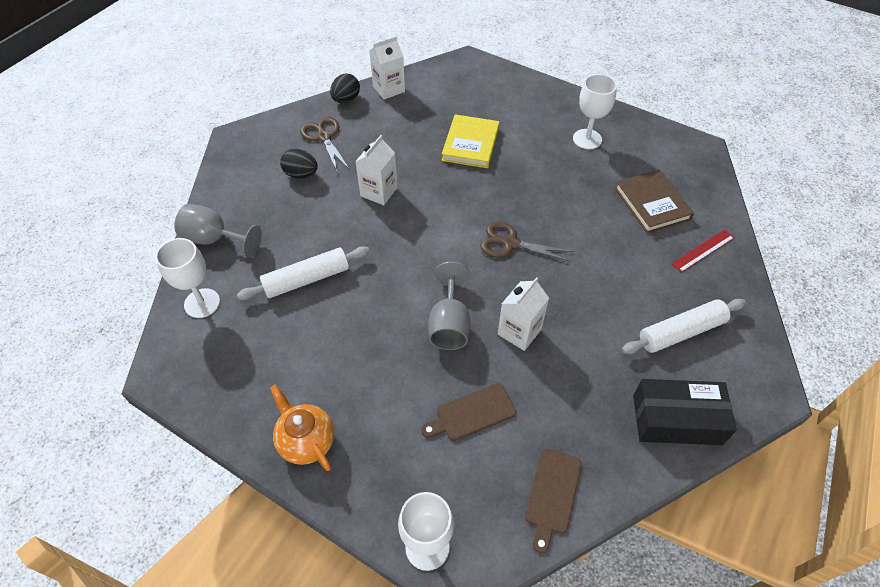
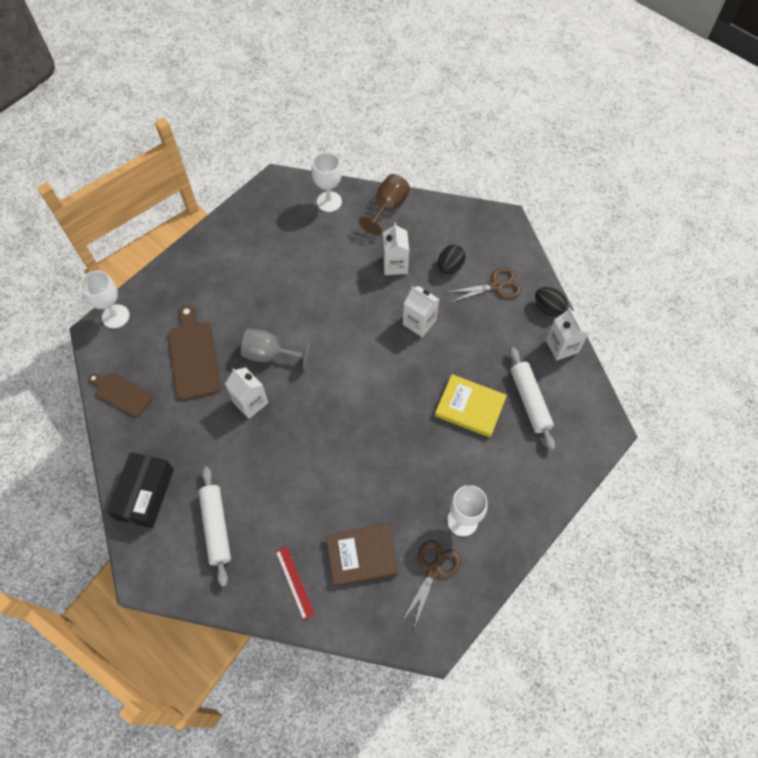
camera: 100 degrees right, 10 degrees up
grey goblet [174,204,262,258] -> brown goblet [359,174,410,236]
white rolling pin [237,246,370,300] -> white rolling pin moved to [510,347,555,450]
orange teapot [270,385,334,471] -> none
brown cutting board [421,383,516,441] -> brown cutting board [168,305,221,400], size x1.54
brown scissors [480,222,575,262] -> brown scissors moved to [402,540,461,628]
none -> white carton [383,223,409,275]

